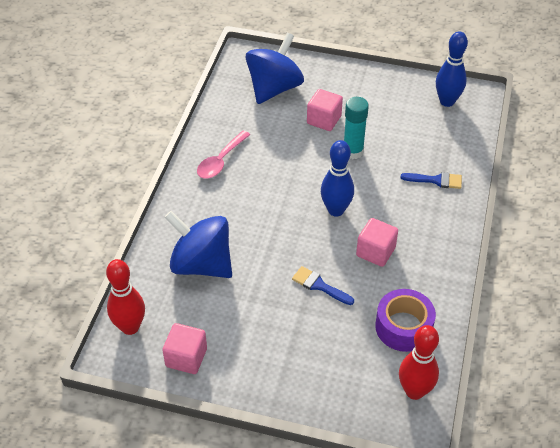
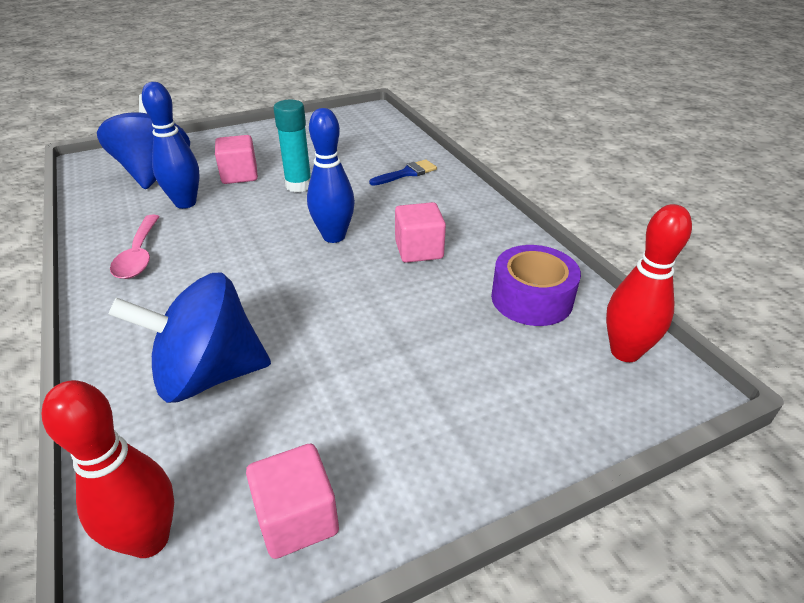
camera: 40 degrees left, 10 degrees down
blue brush [292,266,354,305] -> none
blue bowling pin [436,31,468,107] -> blue bowling pin moved to [142,82,199,209]

